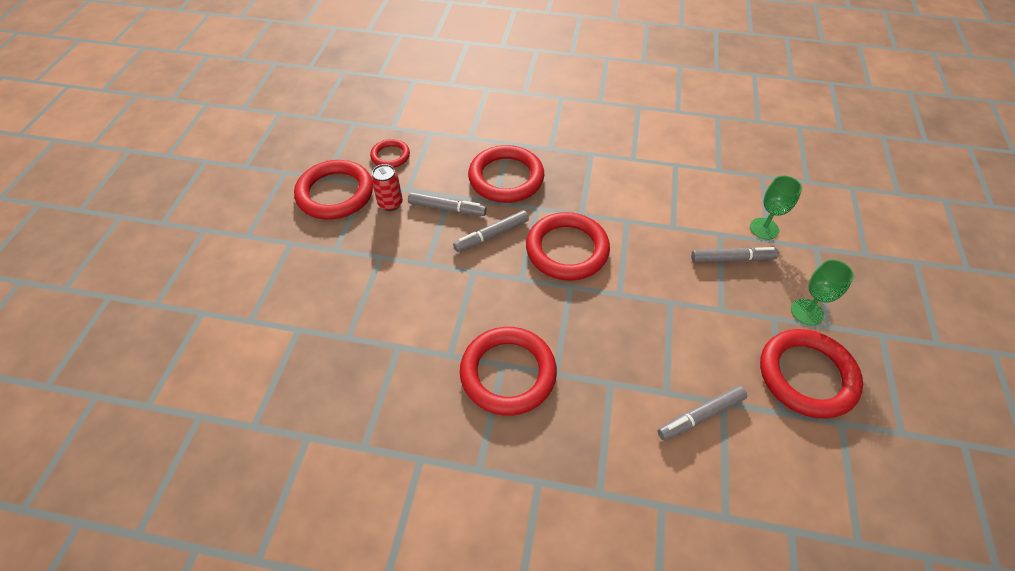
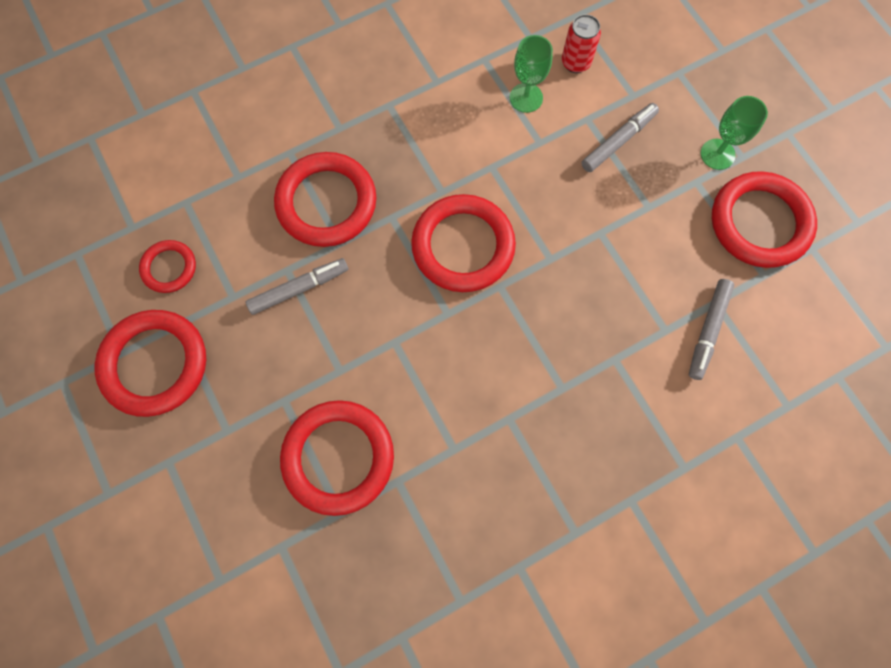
camera: 40 degrees left, 20 degrees up
red can [371,164,403,211] -> red can moved to [562,14,601,73]
grey marker [453,210,529,252] -> none
red ring [460,327,557,416] -> red ring moved to [280,400,394,516]
green goblet [750,176,802,240] -> green goblet moved to [510,35,553,113]

